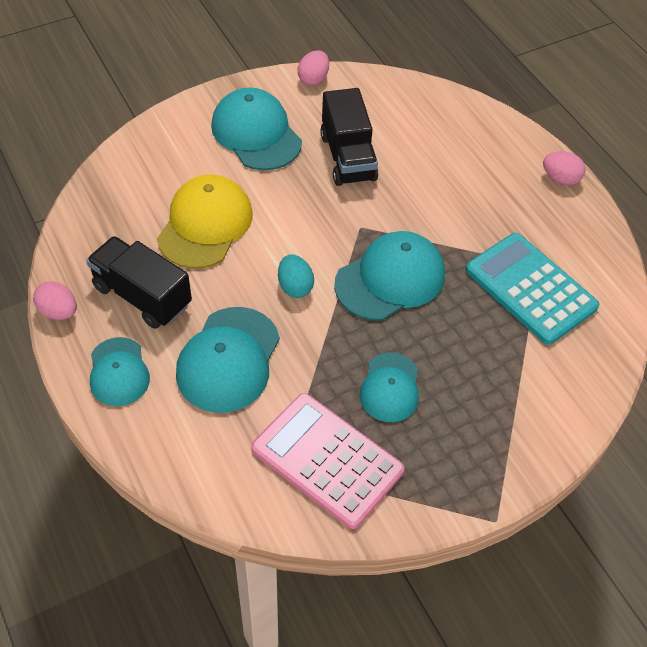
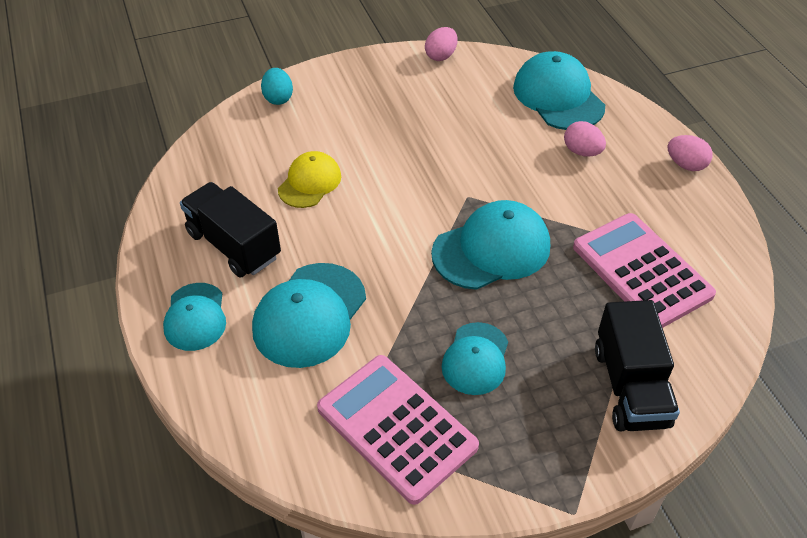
camera: 10 degrees right, 5 degrees down
pink egg [33,281,77,320] -> pink egg moved to [564,121,606,157]
yellow cap [157,175,253,269] -> yellow cap [278,151,341,208], size x0.63
turquoise cap [211,87,302,170] -> turquoise cap moved to [513,51,605,130]
turquoise egg [278,254,314,298] -> turquoise egg moved to [261,68,293,105]
black truck [320,88,378,186] -> black truck moved to [595,300,680,431]
turquoise calculator [466,233,599,345] -> pink calculator [573,213,716,328]

